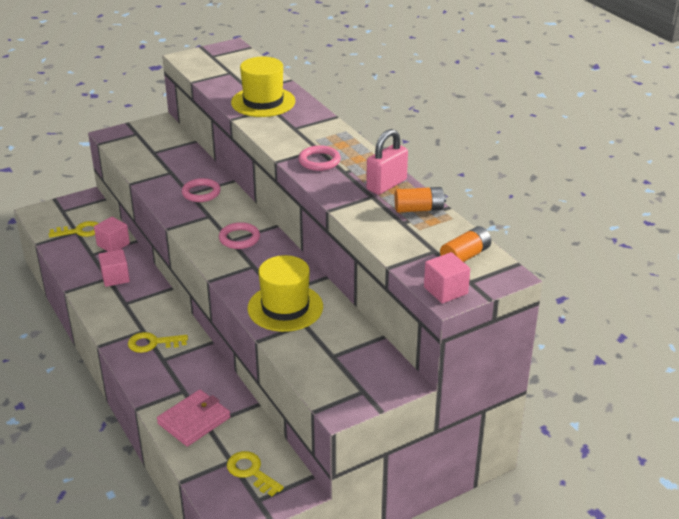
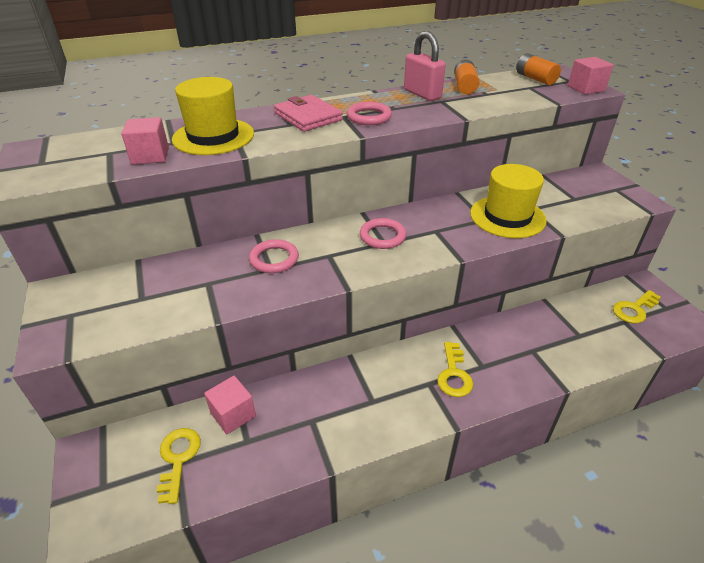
camera: 80 degrees left, 5 degrees up
pink cube [98,249,130,287] -> pink cube moved to [121,117,169,165]
pink wallet [157,390,231,447] -> pink wallet moved to [274,95,343,132]

